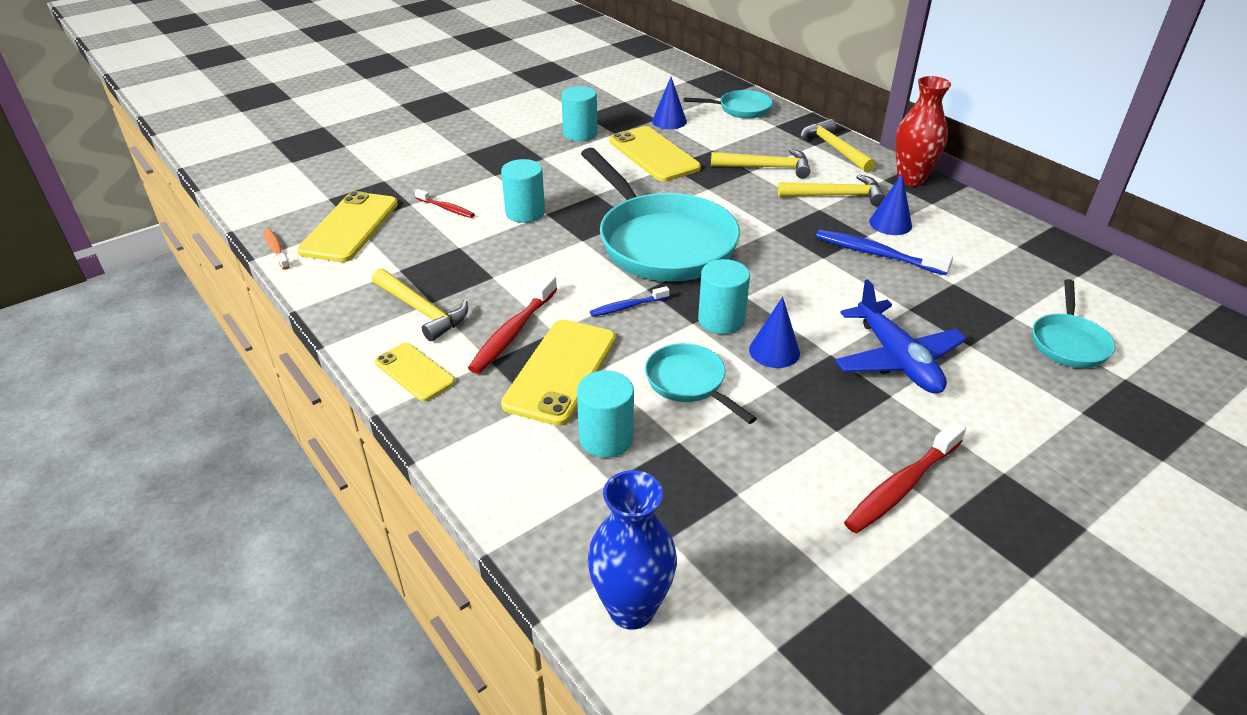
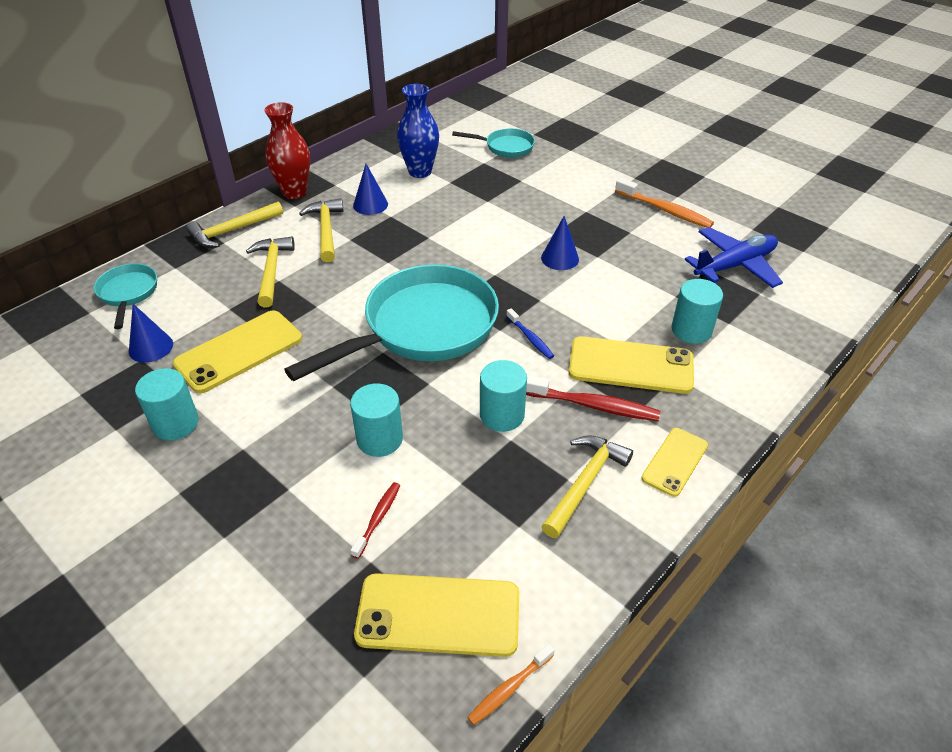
camera: 100 degrees left, 5 degrees up
blue vase [588,470,677,630] -> blue vase moved to [397,84,439,178]
turquoise pan [645,343,757,424] -> none
turquoise cylinder [698,259,750,334] -> turquoise cylinder moved to [480,360,527,432]
blue toothbrush [816,230,953,275] -> none
blue plane [835,279,967,394] -> blue plane moved to [684,227,783,288]
red toothbrush [844,421,966,534] -> orange toothbrush [615,178,714,228]

